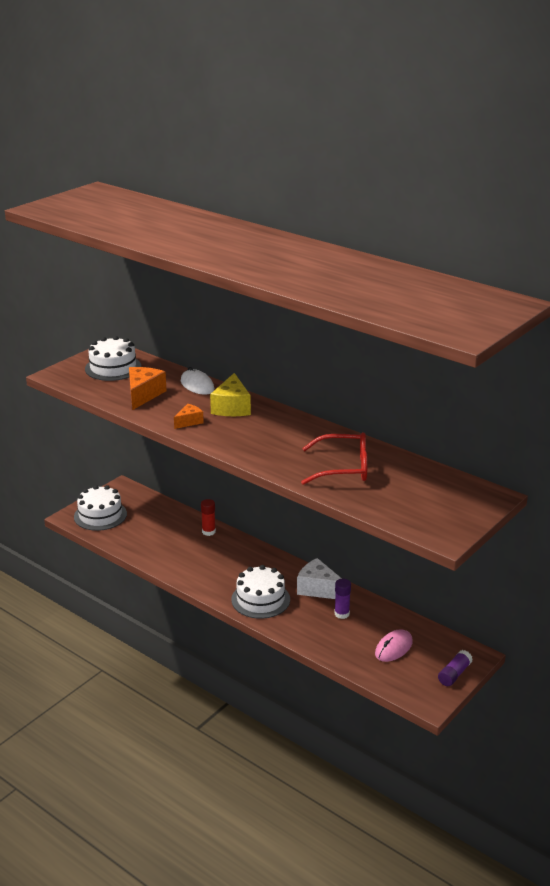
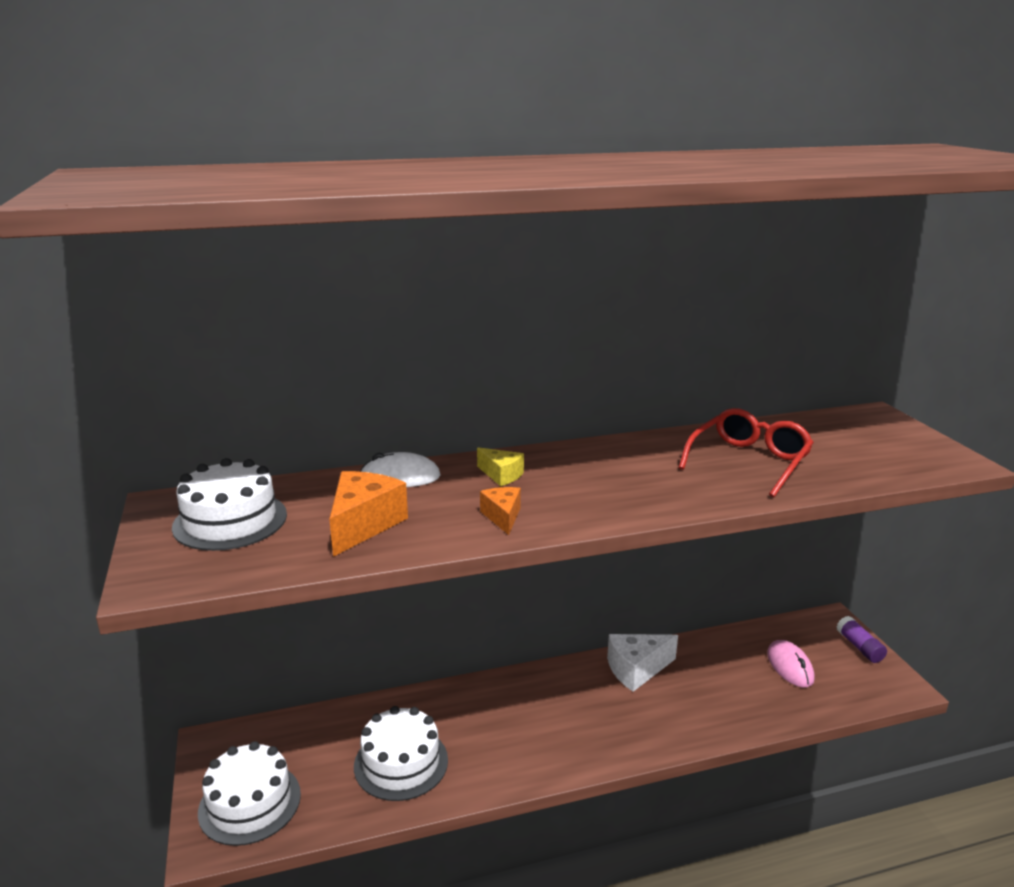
camera: 55 degrees left, 5 degrees down
orange cheese [129,367,167,410] -> orange cheese turned 60 degrees clockwise [329,471,408,557]
red glue stick [201,499,216,536] -> none
yellow cheese [210,373,251,416] -> yellow cheese [477,447,524,486], size x0.58
white cake [231,565,290,619] -> white cake moved to [354,706,448,801]
purple glue stick [334,579,351,619] -> none

